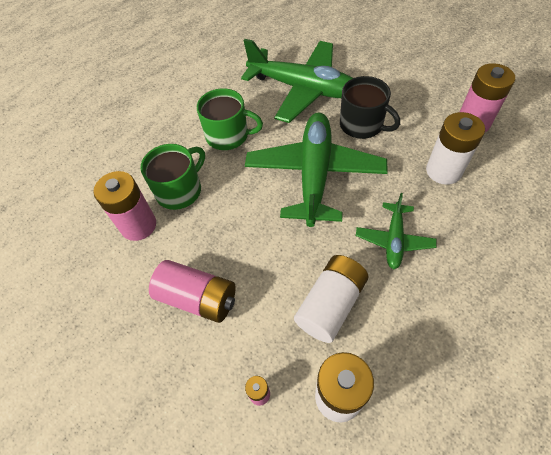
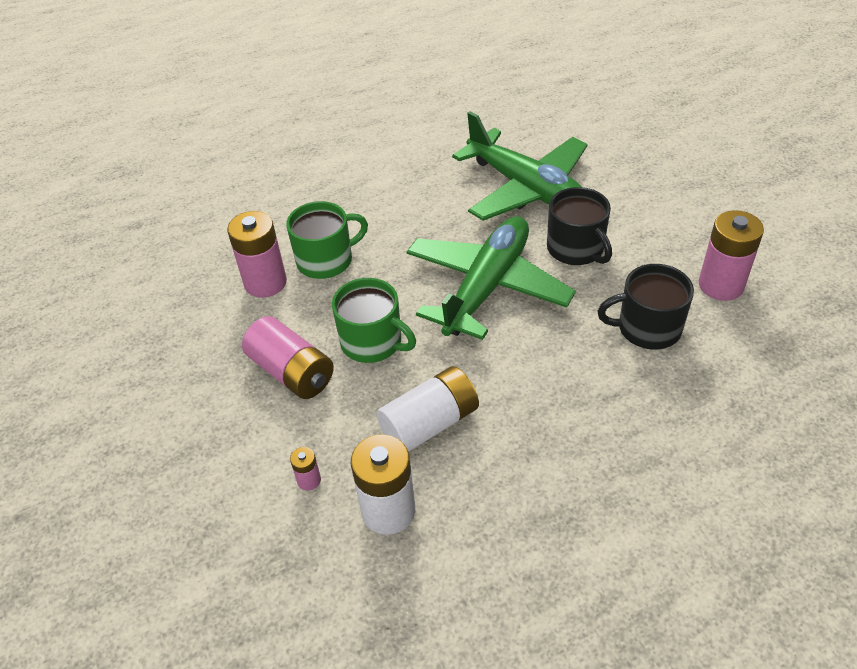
camera: 20 degrees right, 10 degrees down
green mug [197,88,263,150] -> green mug moved to [332,278,416,363]
green plane [356,193,437,269] -> none
white battery [426,112,485,185] -> black mug [597,264,694,350]

